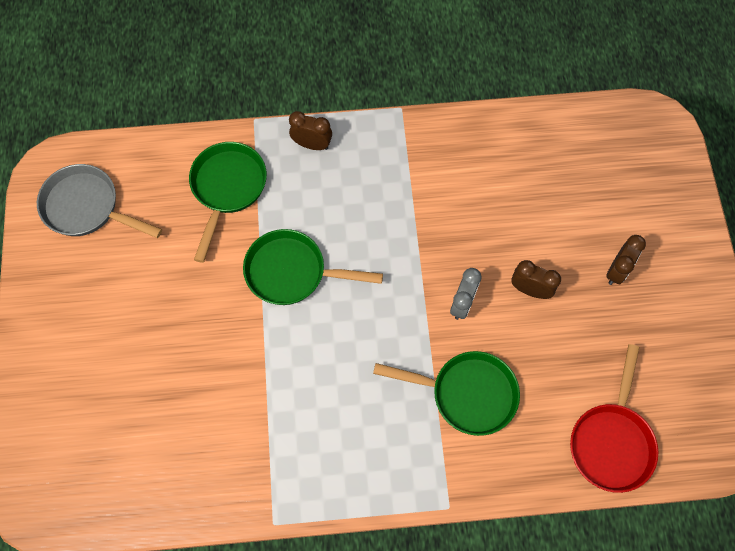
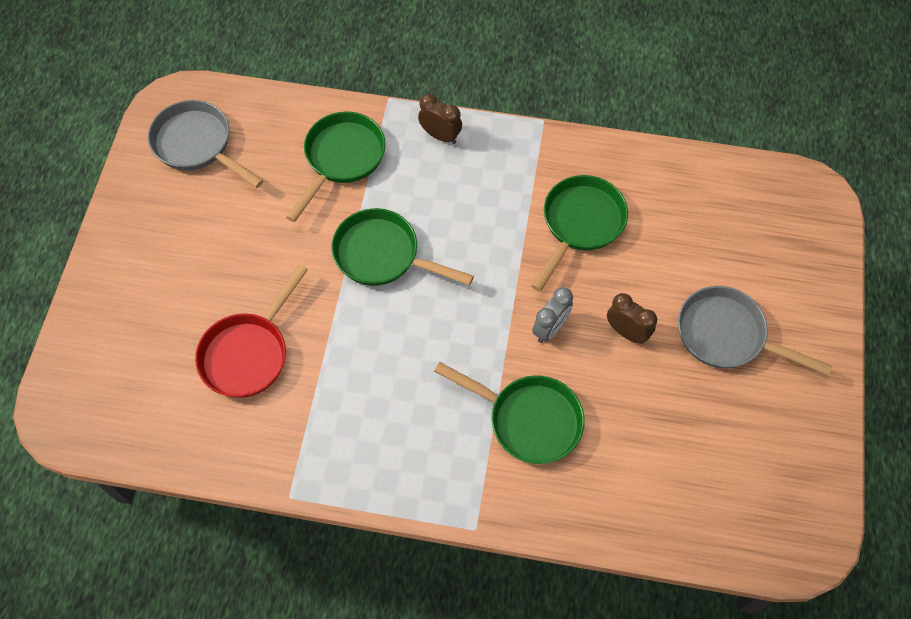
camera: 15 degrees right, 5 degrees down
red pan [570,344,658,493] -> red pan moved to [195,264,308,398]
brown clock [606,235,646,285] -> grey pan [678,286,832,376]
none -> green pan [531,175,628,291]

